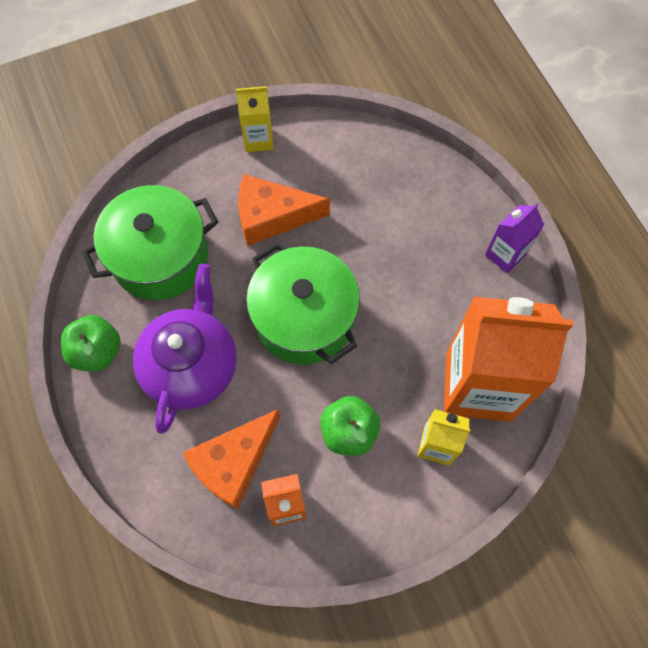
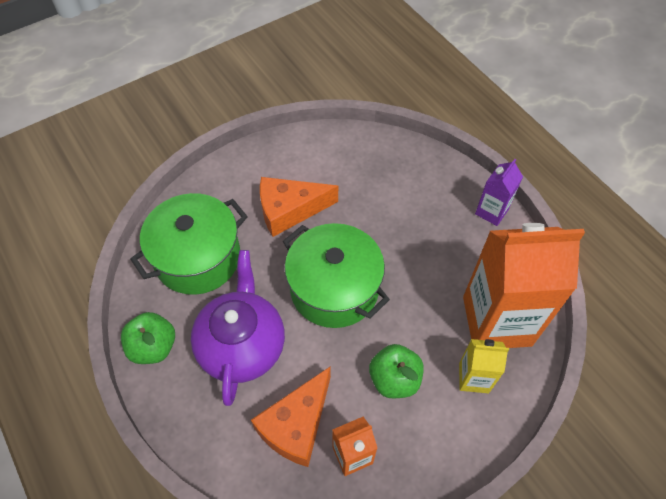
camera: 10 degrees left, 10 degrees down
yellow carton [236,86,273,152] -> none

